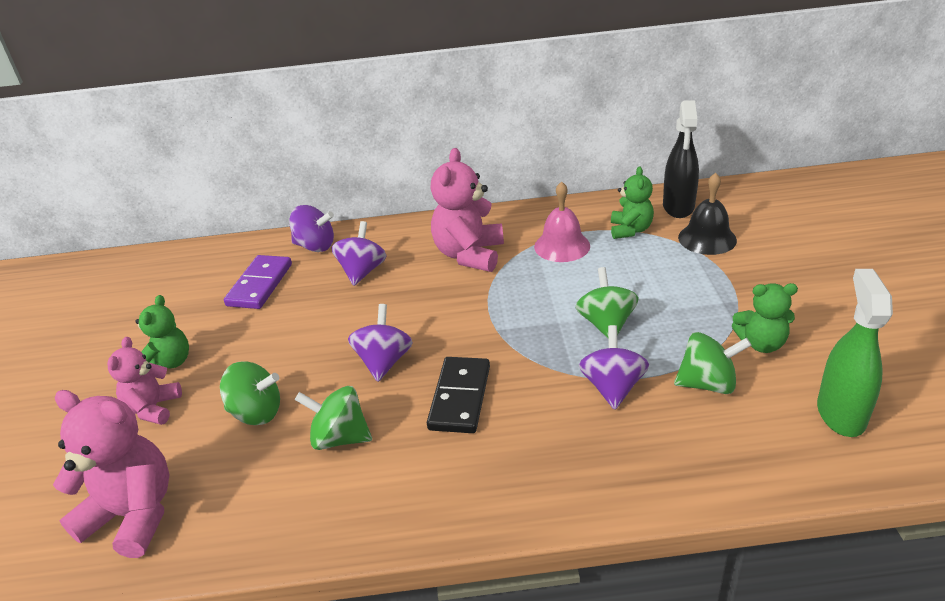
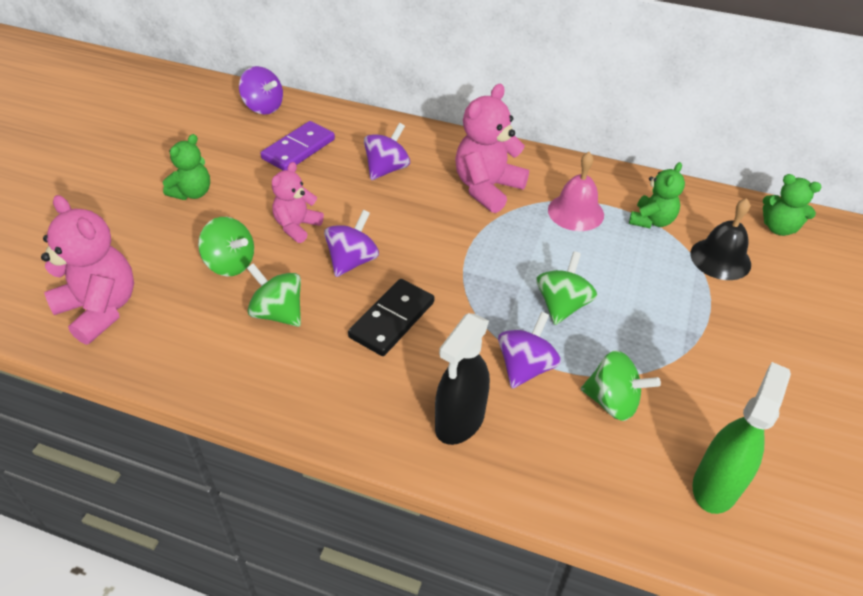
camera: 20 degrees right, 10 degrees up
pink teddy bear [107,337,182,425] -> pink teddy bear moved to [272,162,324,243]
purple spinning top [289,205,334,252] -> purple spinning top moved to [239,66,283,115]
black spray bottle [663,100,699,218] -> black spray bottle moved to [435,313,490,445]
green teddy bear [732,283,798,353] -> green teddy bear moved to [763,174,821,236]

